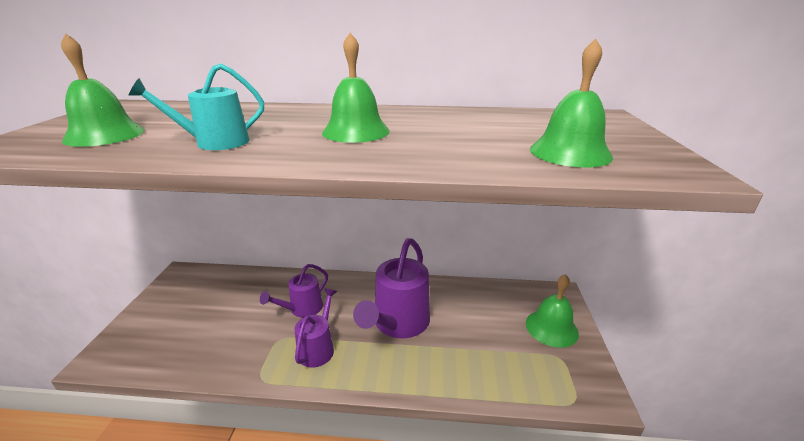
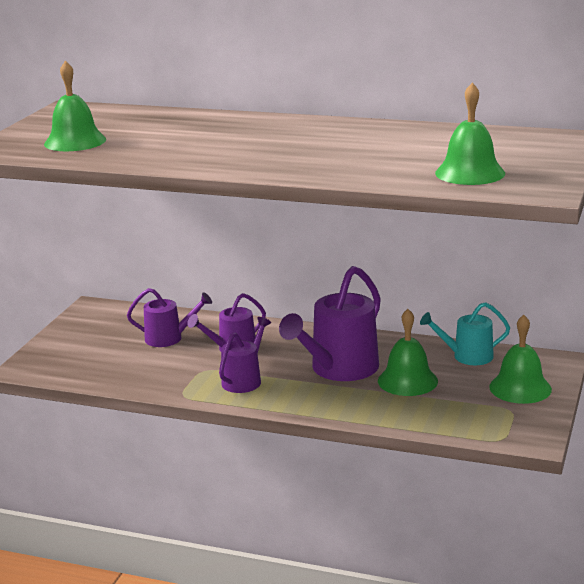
camera: 15 degrees right, 5 degrees down
turquoise watering can [129,64,264,150] -> turquoise watering can moved to [420,302,510,365]
green bell [322,33,390,143] -> green bell moved to [378,309,438,396]
none -> purple watering can [127,288,212,347]

